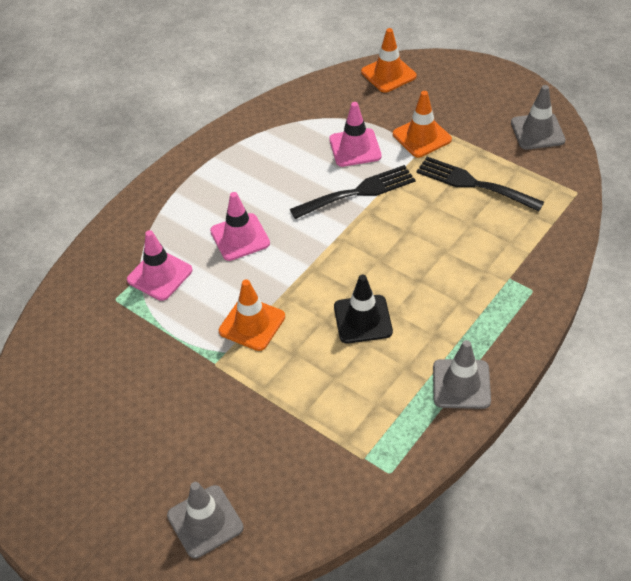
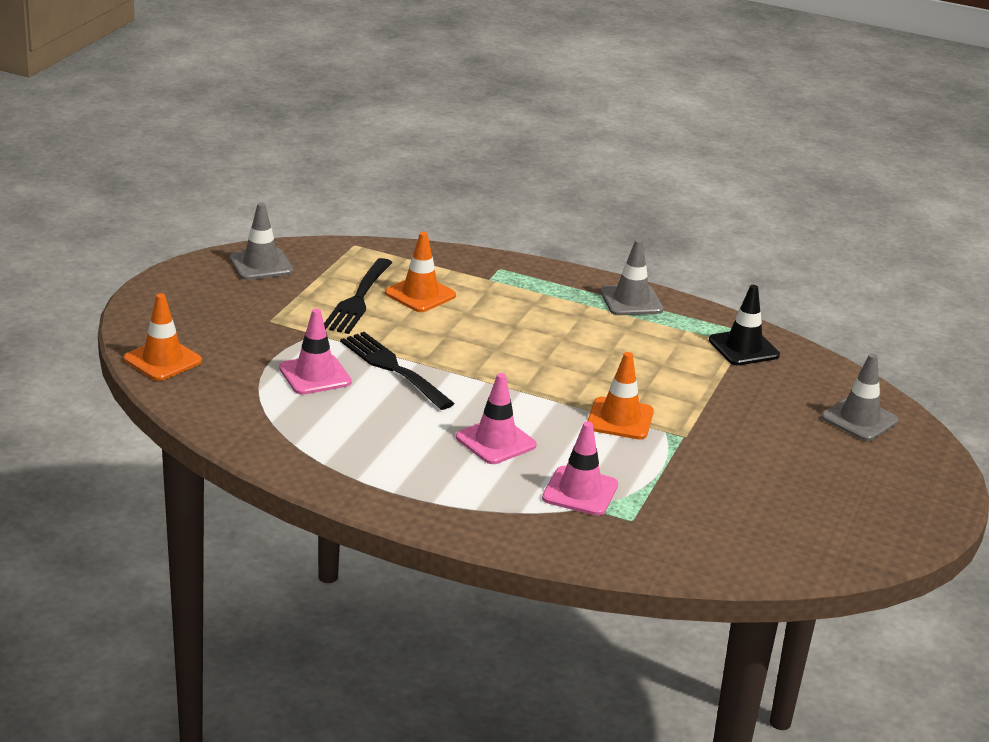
camera: 110 degrees left, 20 degrees down
black traffic cone [334,275,393,343] -> black traffic cone moved to [709,285,780,365]
orange traffic cone [393,91,452,158] -> orange traffic cone moved to [385,232,456,312]

